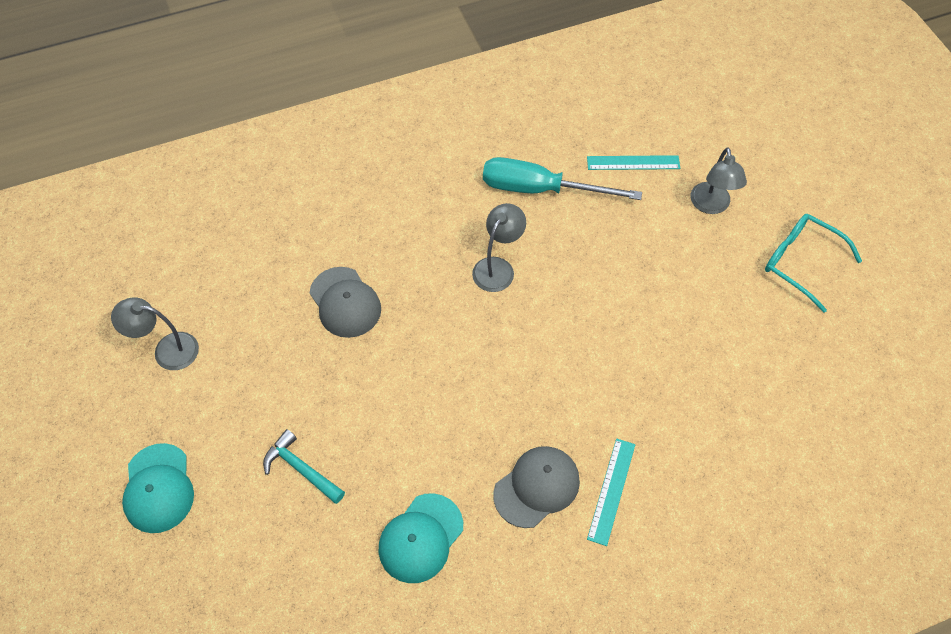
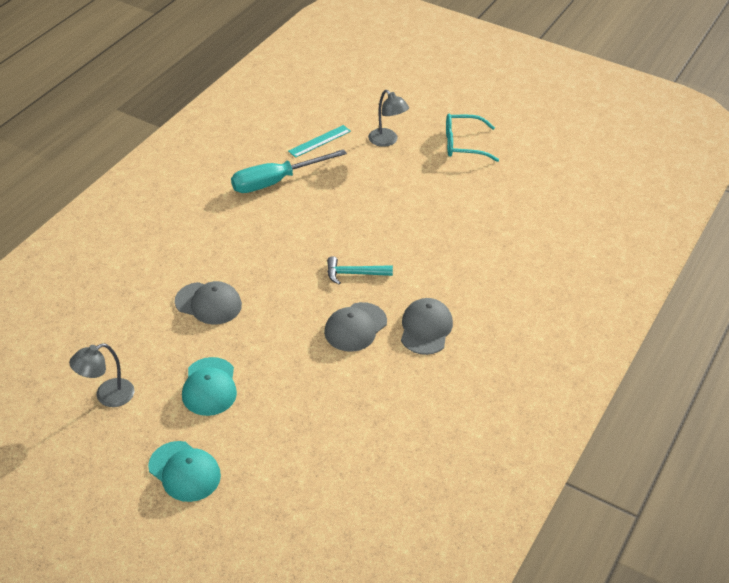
camera: 40 degrees left, 15 degrees down
turquoise hammer [263,429,345,504] -> turquoise hammer moved to [327,256,393,284]
turquoise cap [379,493,463,583] -> turquoise cap moved to [182,357,237,416]
grey lamp [472,203,526,292] -> none
turquoise ruler [587,438,635,546] -> none
none -> grey cap [324,302,387,352]

